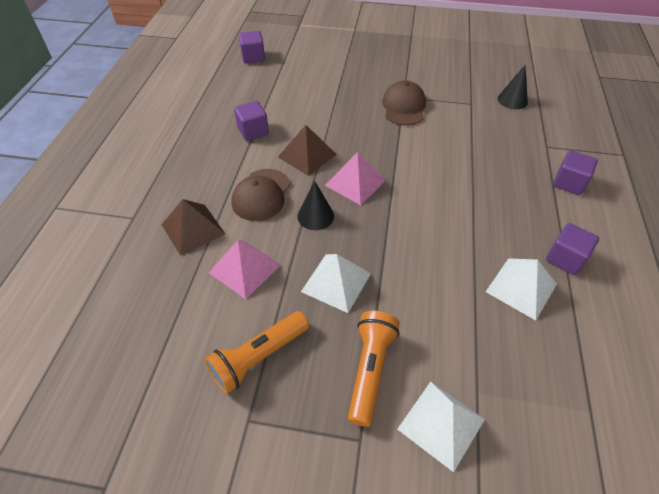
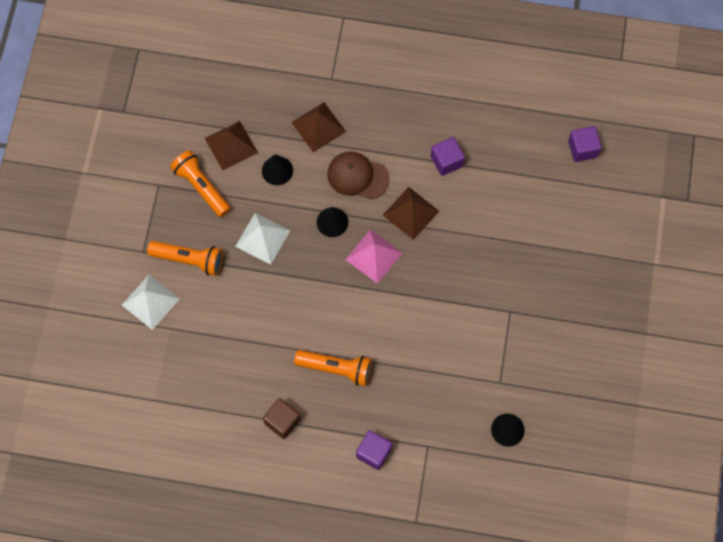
camera: 90 degrees right, 20 degrees up
pink pyramid [209,240,280,299] -> black cone [262,154,293,185]
brown cap [382,80,426,126] -> none
white pyramid [486,258,557,320] -> none
purple cube [546,223,599,275] -> brown cube [263,398,301,439]
none -> brown pyramid [205,121,258,170]
none -> orange flashlight [294,350,372,386]

